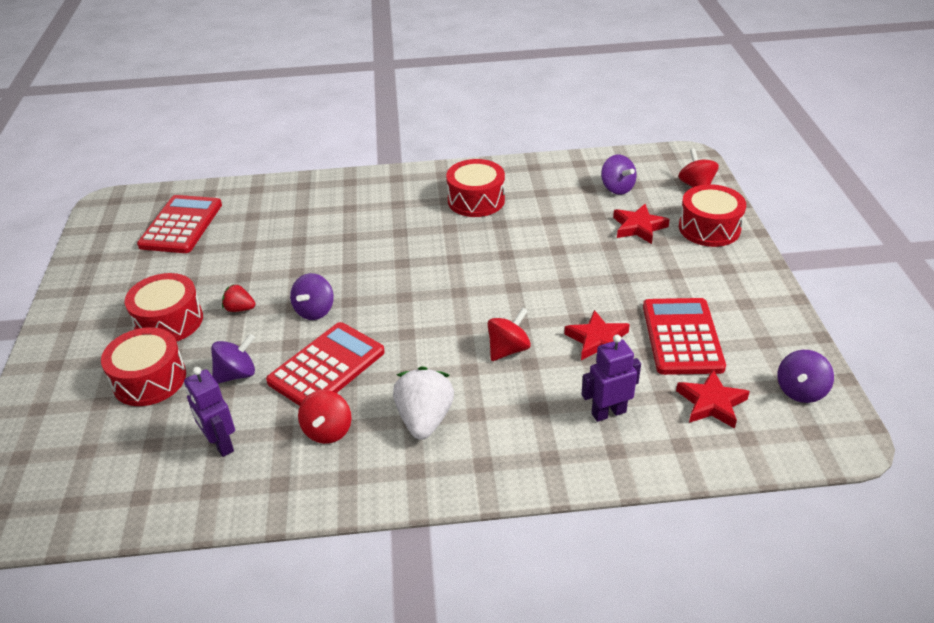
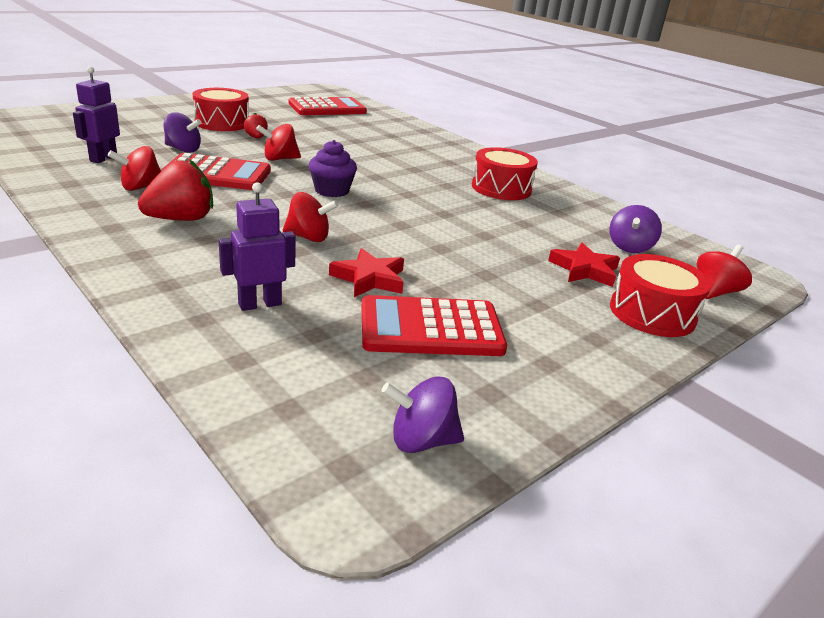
camera: 50 degrees right, 10 degrees down
red drum [101,327,186,406] -> none
purple spinning top [290,273,334,320] -> red spinning top [256,124,301,161]
white strawberry [393,366,454,440] -> red strawberry [138,159,213,221]
purple robot [582,335,641,422] -> purple robot turned 60 degrees counterclockwise [218,182,296,311]
red calculator [643,298,726,375] -> red calculator turned 150 degrees counterclockwise [362,295,507,356]
red star [676,369,750,429] -> none
none -> purple cupcake [309,140,357,197]

